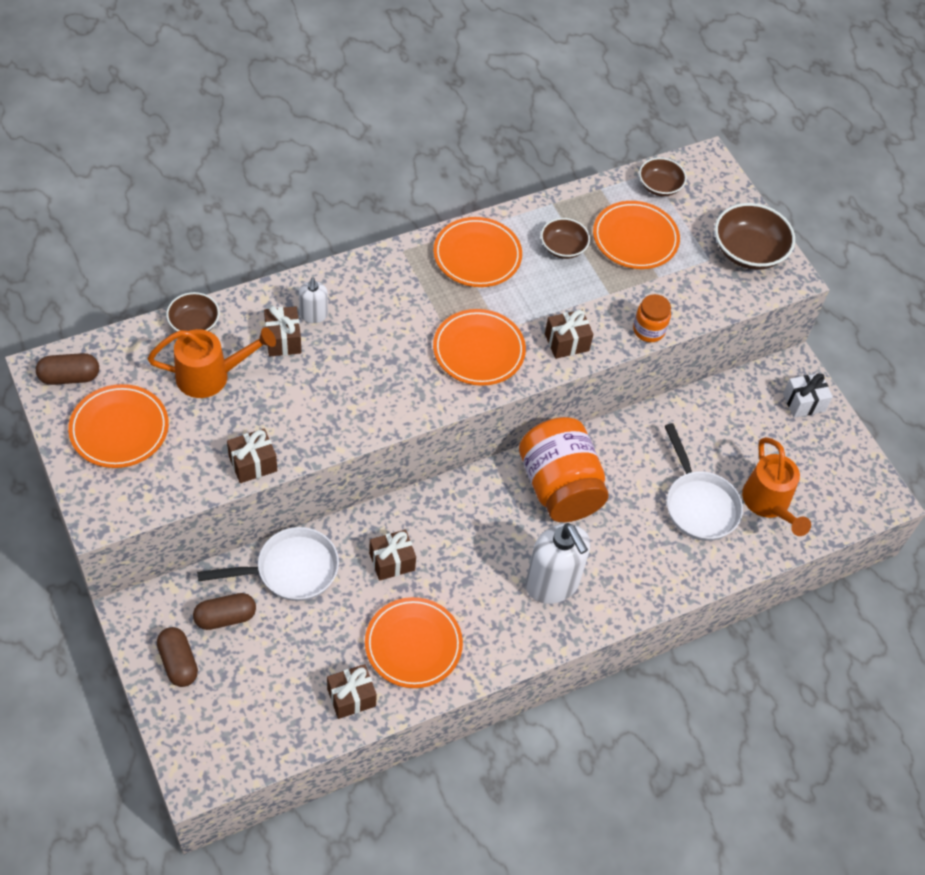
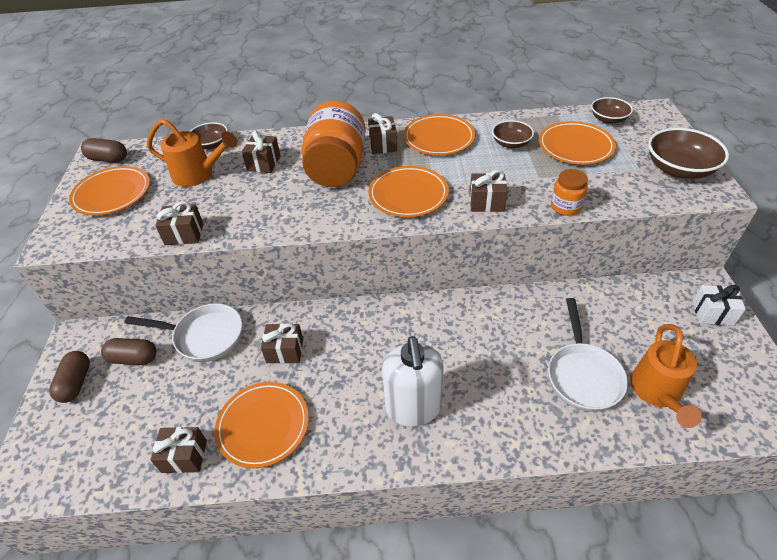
camera: 30 degrees right, 10 degrees down
white soap dispenser [299,278,328,323] -> none
orange jar [519,417,609,522] -> orange jar moved to [301,101,366,187]
none -> brown gift [368,113,397,154]

